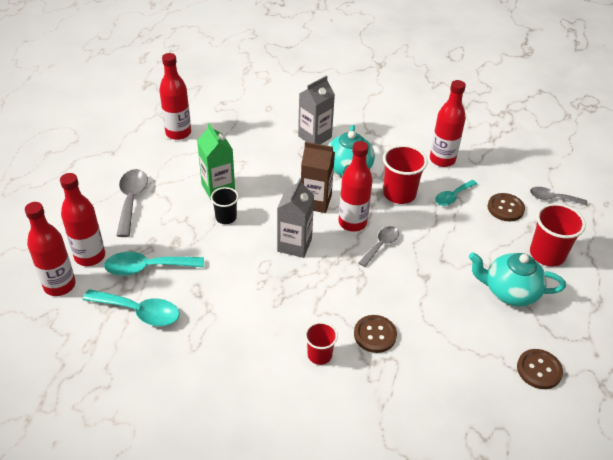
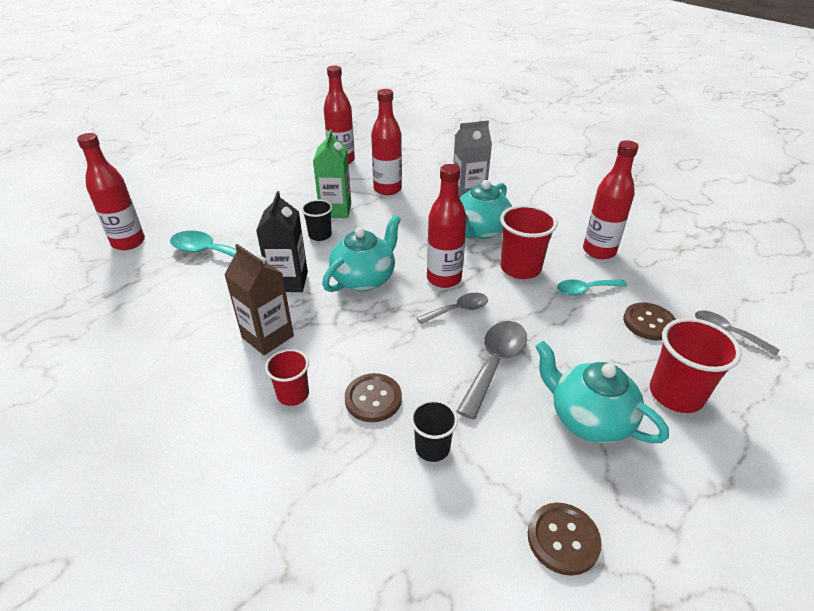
camera: 30 degrees right, 5 degrees down
red bottle [60,173,105,266] -> red bottle moved to [371,89,402,195]
turquoise spoon [83,289,180,326] -> none
grey spoon [116,169,148,237] -> grey spoon moved to [456,321,527,420]
grey carton [277,178,314,258] -> turquoise teapot [322,215,401,292]
brown carton [301,142,335,213] -> brown carton moved to [224,244,294,355]
none -> black carton [256,191,308,292]
none -> black cup [411,400,458,462]

